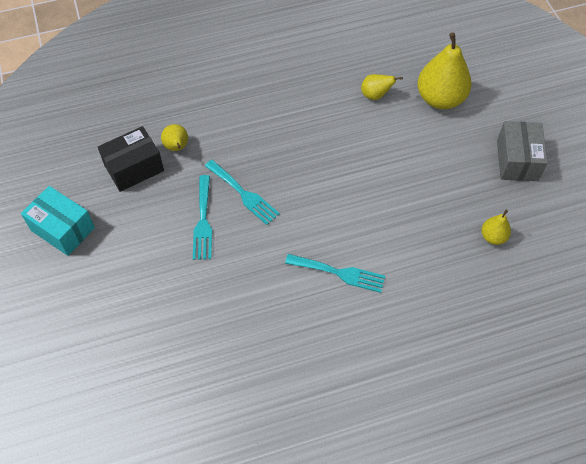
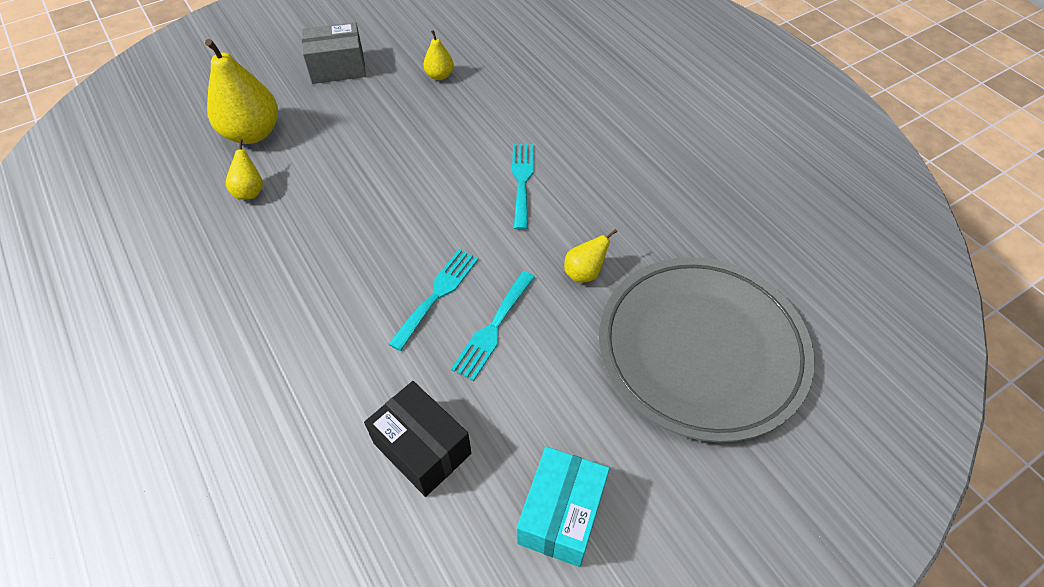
camera: 105 degrees left, 5 degrees down
yellow pear [161,124,188,151] -> yellow pear moved to [564,229,617,283]
turquoise fork [193,175,212,260] -> turquoise fork turned 135 degrees clockwise [451,271,535,381]
none -> grey plate [599,257,814,443]

